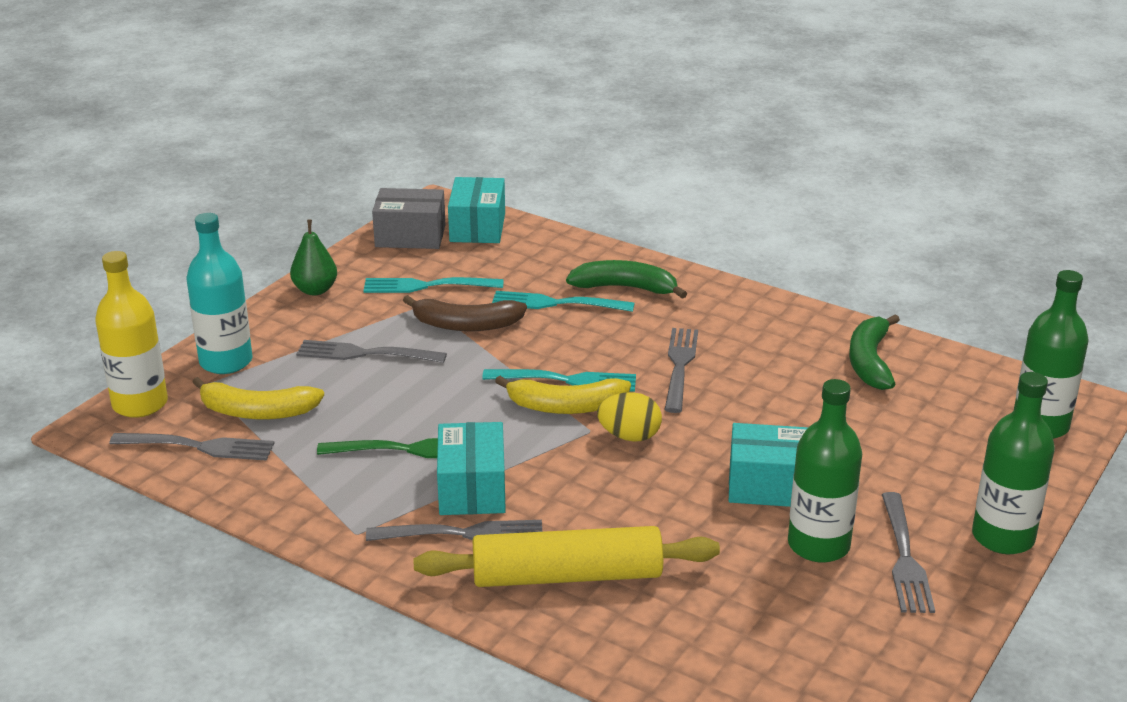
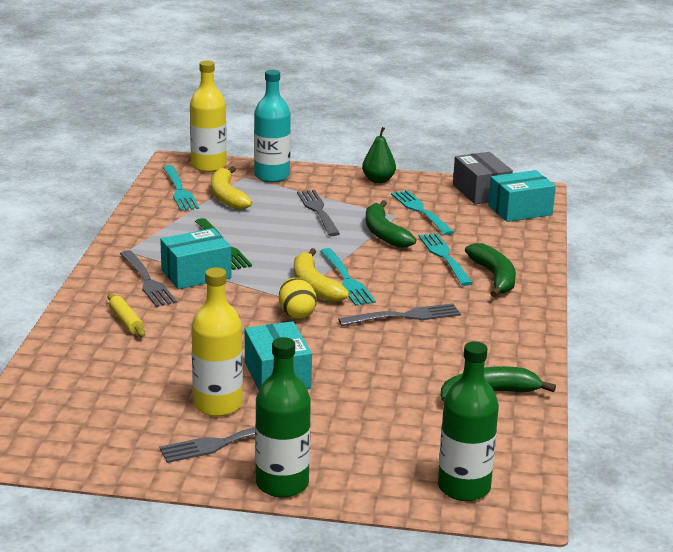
camera: 65 degrees right, 5 degrees down
grey fork [109,433,274,461] -> turquoise fork [163,165,199,211]
brown banana [403,295,527,331] -> green banana [366,200,416,248]
yellow rolling pin [414,526,720,587] -> yellow rolling pin [107,293,145,337], size x0.44
green bottle [788,379,862,563] -> yellow bottle [191,268,243,417]

